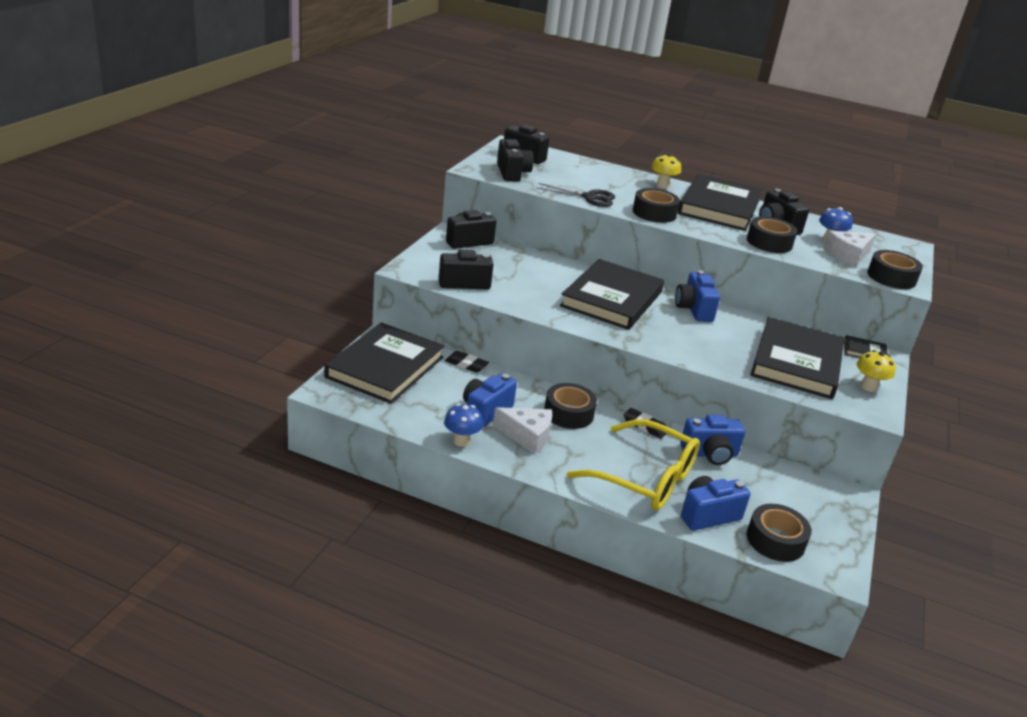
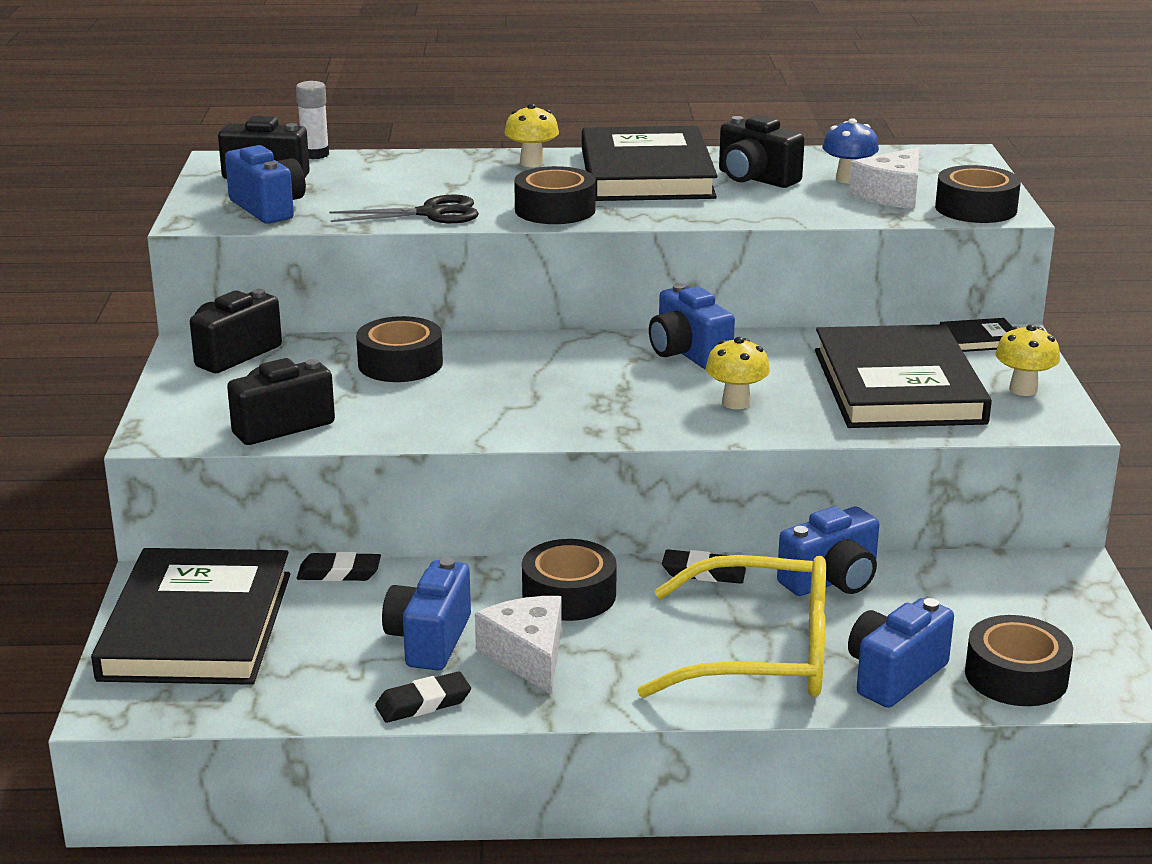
camera: 20 degrees left, 5 degrees down
blue mushroom [444,403,483,447] -> black eraser [375,671,471,723]
white cheese [493,407,552,454] -> white cheese turned 105 degrees counterclockwise [475,596,562,694]
black camera [497,139,534,181] -> blue camera [225,145,306,224]
black book [560,259,664,330] -> none
black tape [747,217,797,253] -> black tape moved to [356,316,443,382]
none -> white glue stick [296,81,329,159]
none -> yellow mushroom [705,337,770,409]

